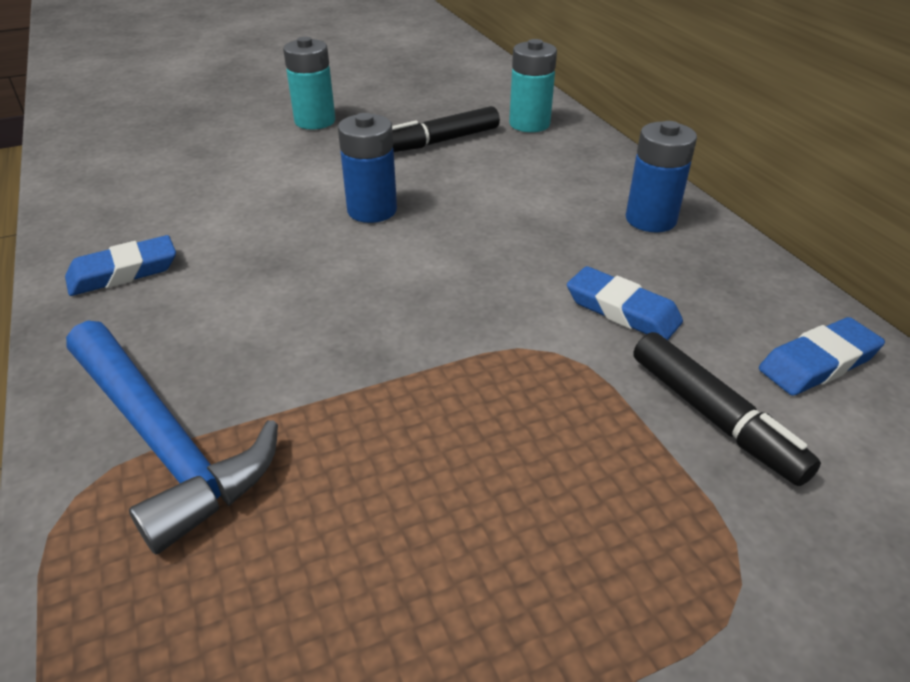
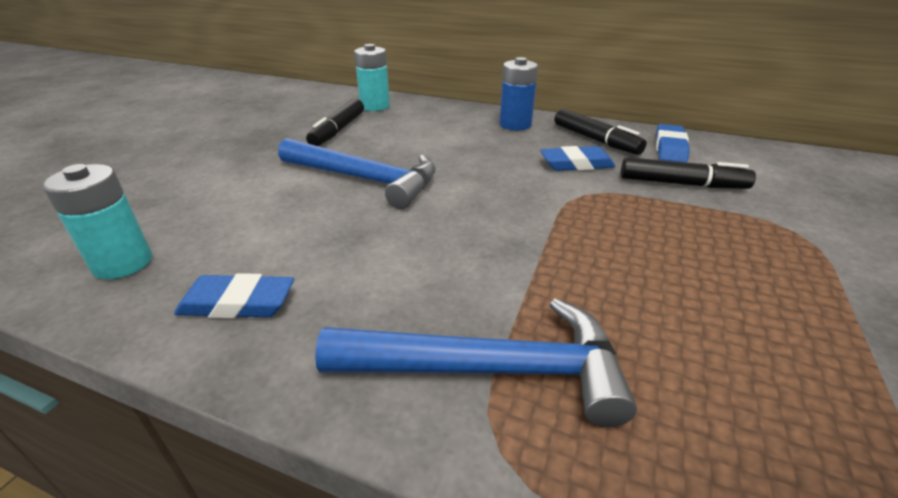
camera: 45 degrees left, 5 degrees down
blue eraser [65,235,176,296] -> blue eraser turned 75 degrees clockwise [174,273,294,318]
turquoise battery [283,37,335,130] -> turquoise battery moved to [43,164,152,279]
blue battery [338,113,397,223] -> blue hammer [278,138,436,209]
none -> black marker [555,109,647,155]

